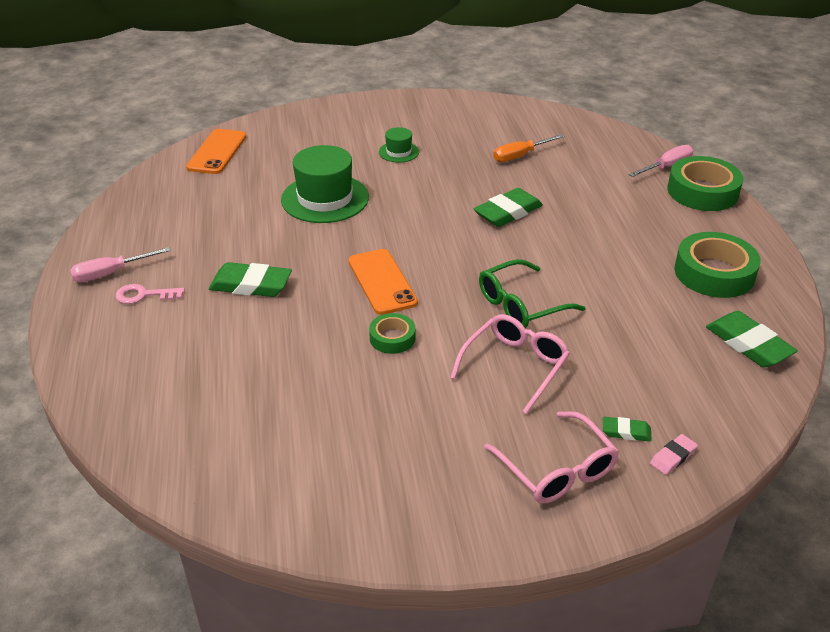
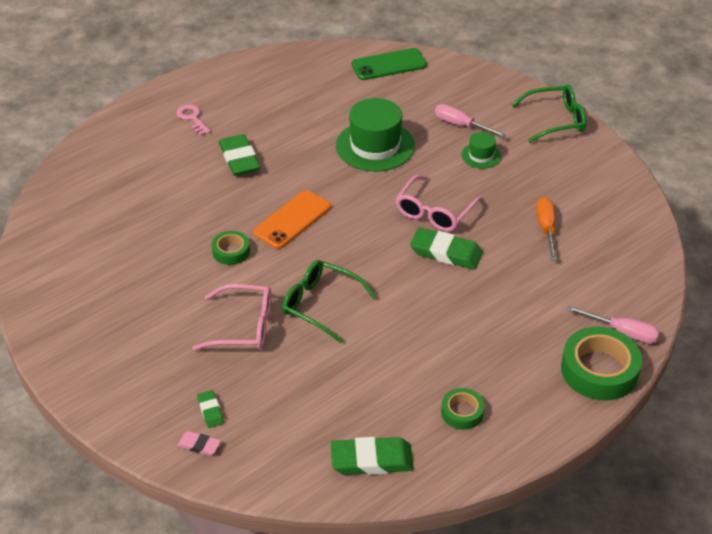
camera: 60 degrees right, 5 degrees up
pink screwdriver [70,247,171,282] -> pink screwdriver moved to [435,104,507,137]
orange phone [186,129,247,174] -> green phone [351,48,427,80]
pink glasses [484,411,619,504] -> pink glasses moved to [396,175,482,232]
orange screwdriver [493,134,564,162] -> orange screwdriver turned 60 degrees clockwise [536,197,557,260]
green tape [674,232,761,298] -> green tape [441,388,485,430], size x0.54
green eraser [706,311,798,368] -> green eraser turned 60 degrees clockwise [331,437,414,475]
none -> green glasses [512,85,586,143]

